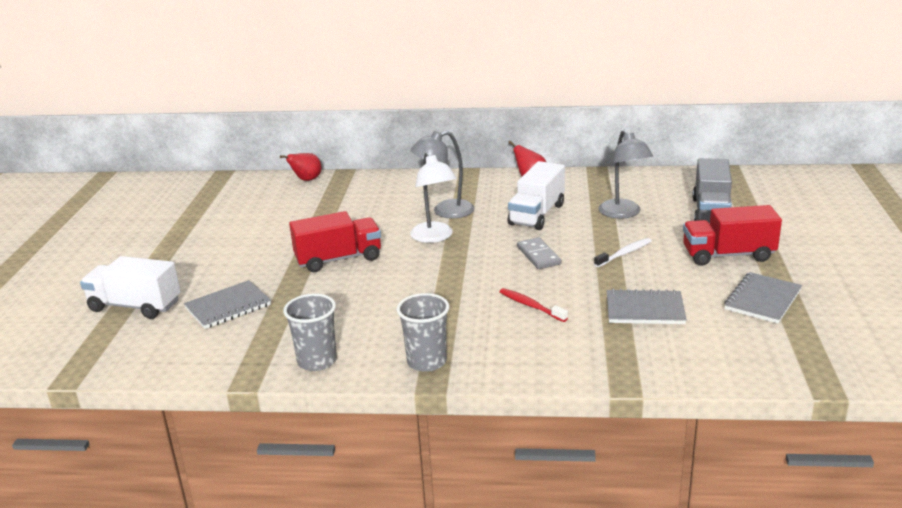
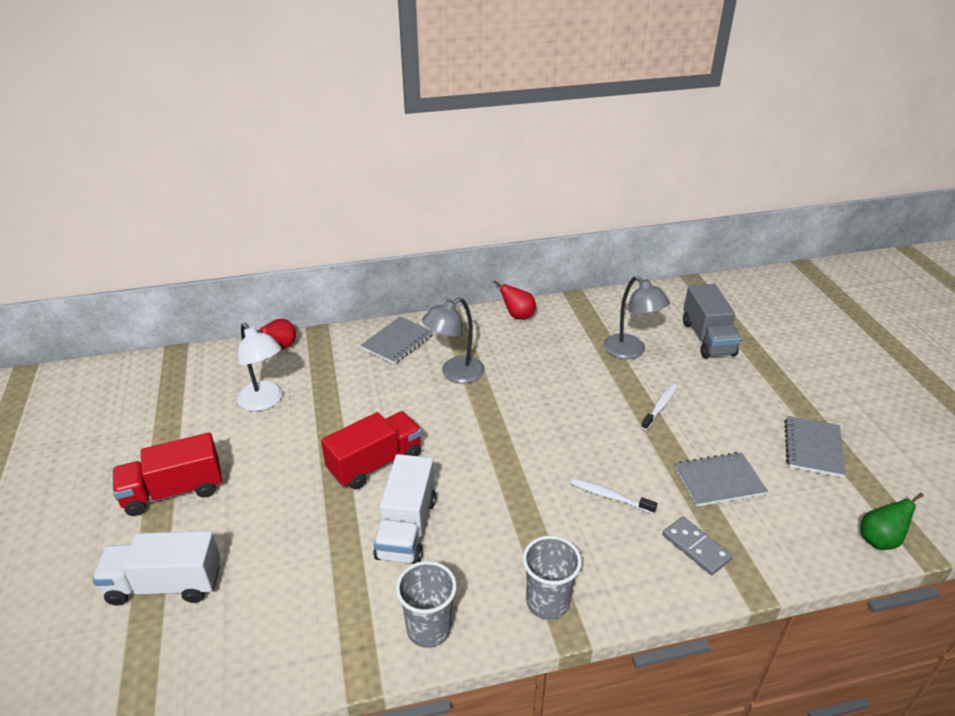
camera: 20 degrees left, 10 degrees up
grey notebook [184,280,271,329] -> grey notebook moved to [361,317,433,364]
white lamp [410,152,457,243] -> white lamp moved to [237,323,282,411]
red toothbrush [500,288,568,322] -> white toothbrush [571,478,657,514]
white truck [508,161,565,230] -> white truck moved to [373,454,436,564]
grey domino [517,237,561,269] -> grey domino moved to [663,517,732,575]
red truck [683,205,782,266] -> red truck moved to [113,432,222,516]
none -> green pear [861,493,924,550]

